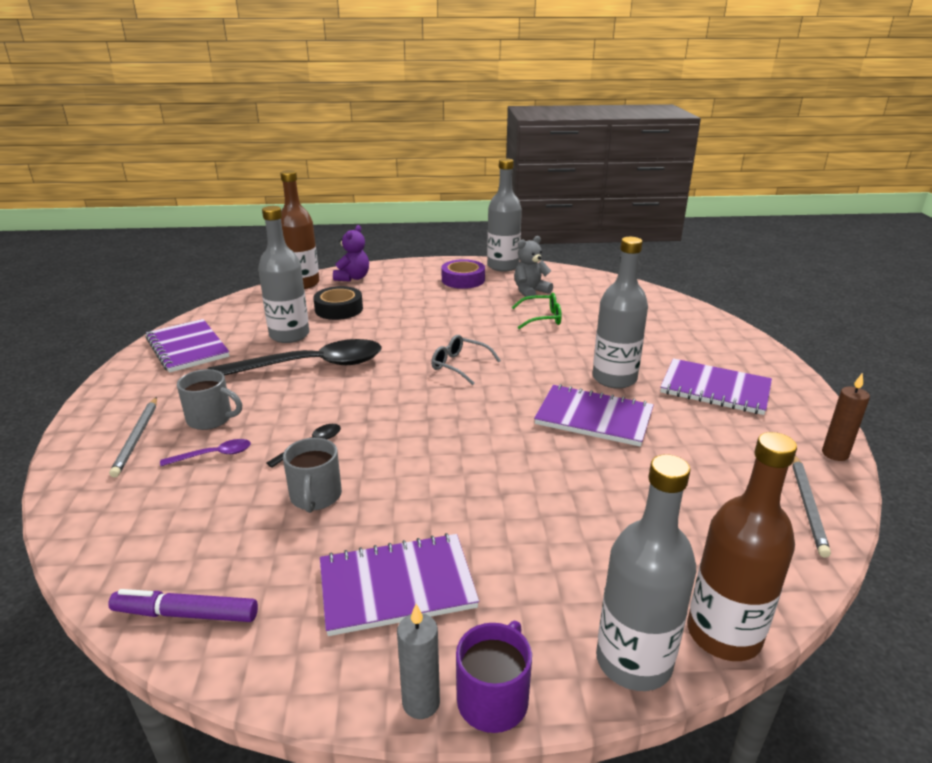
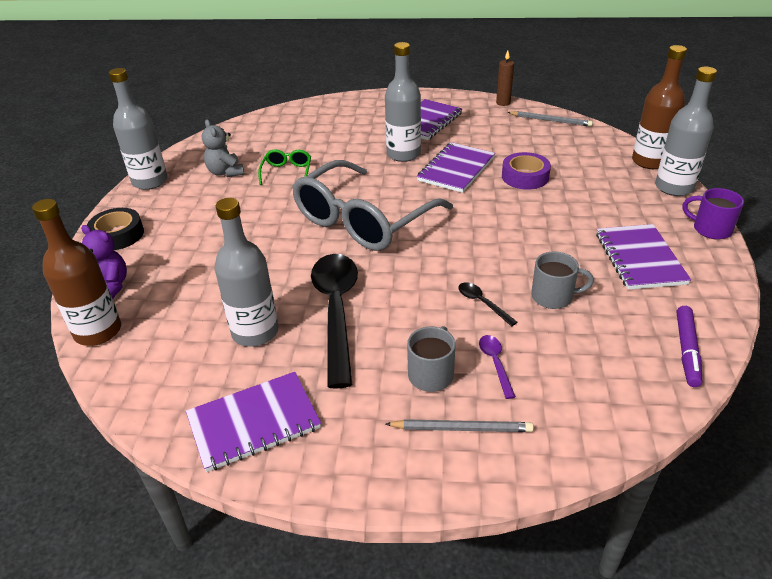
camera: 80 degrees left, 10 degrees up
black tape [313,286,363,320] -> black tape moved to [87,208,144,250]
grey candle [397,604,440,719] -> none
grey glasses [431,335,501,385] -> grey glasses [292,160,453,251], size x2.43
purple tape [441,259,485,289] -> purple tape moved to [502,152,551,190]

